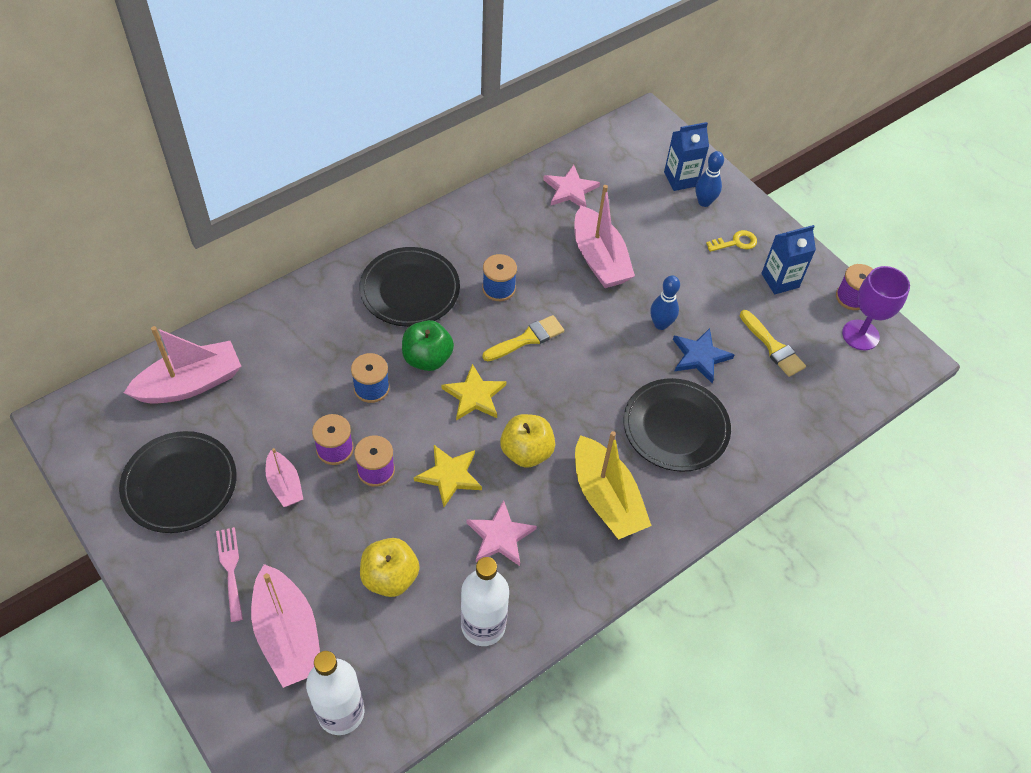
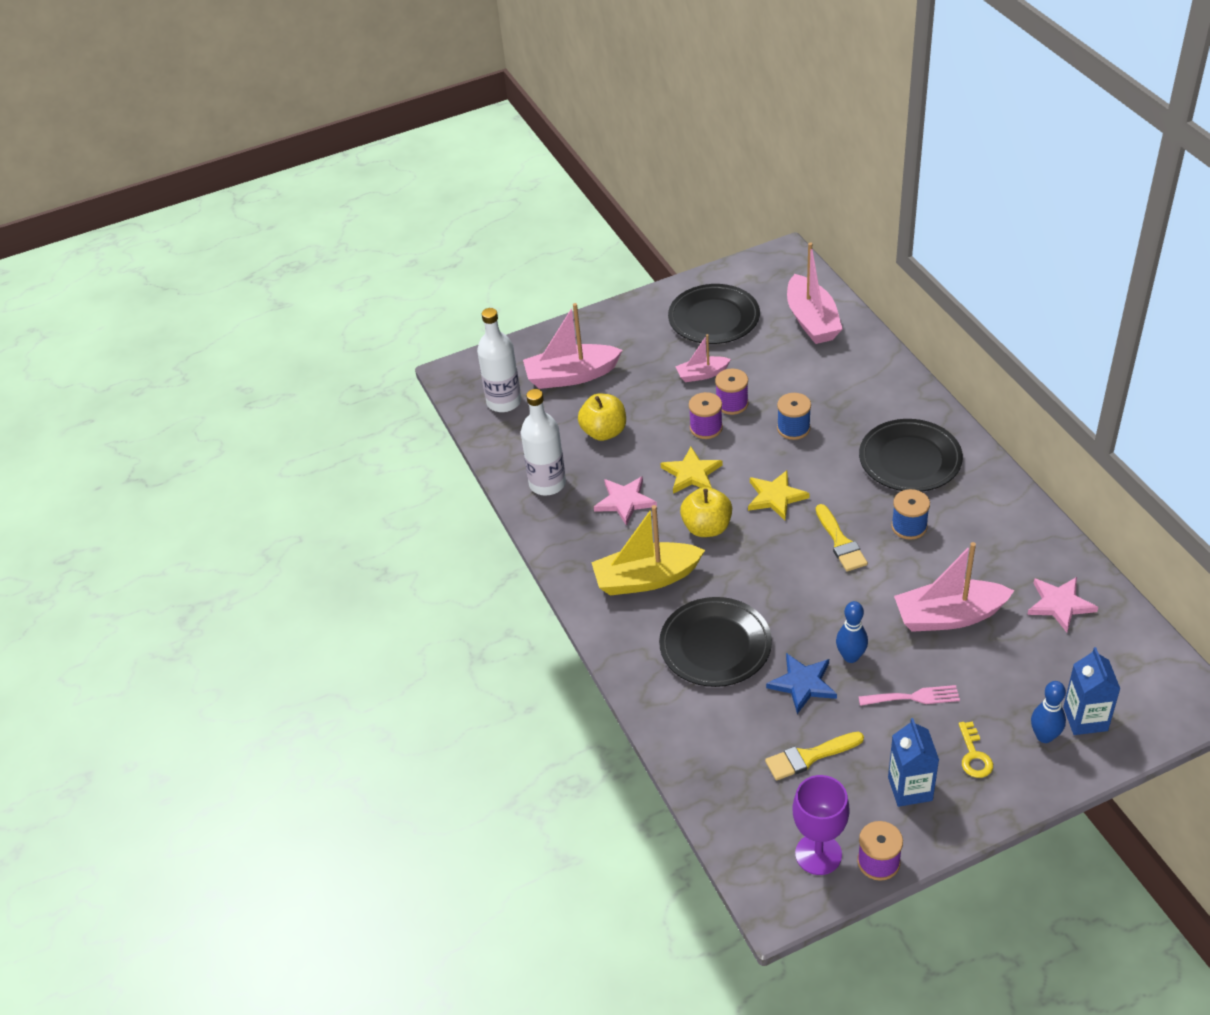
camera: 110 degrees right, 10 degrees down
pink fork [216,527,243,622] -> pink fork moved to [858,685,960,706]
green apple [402,320,454,371] -> none

